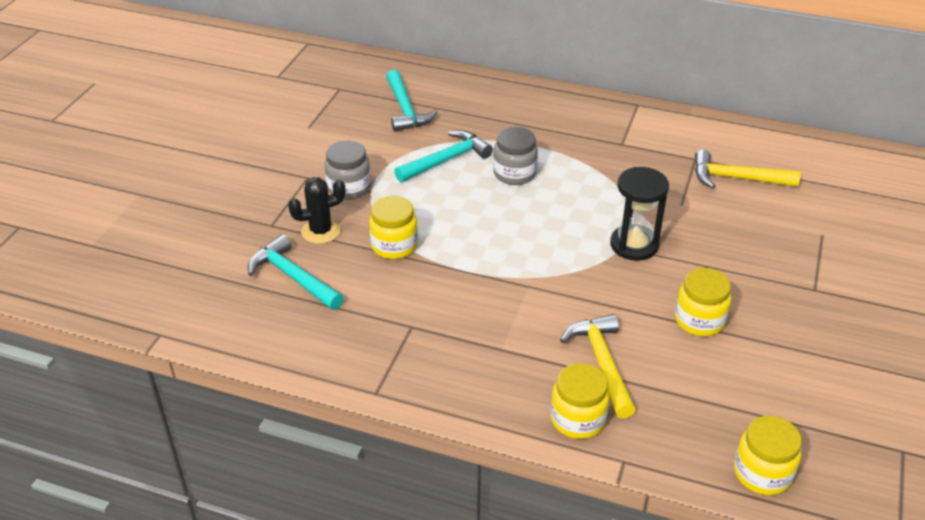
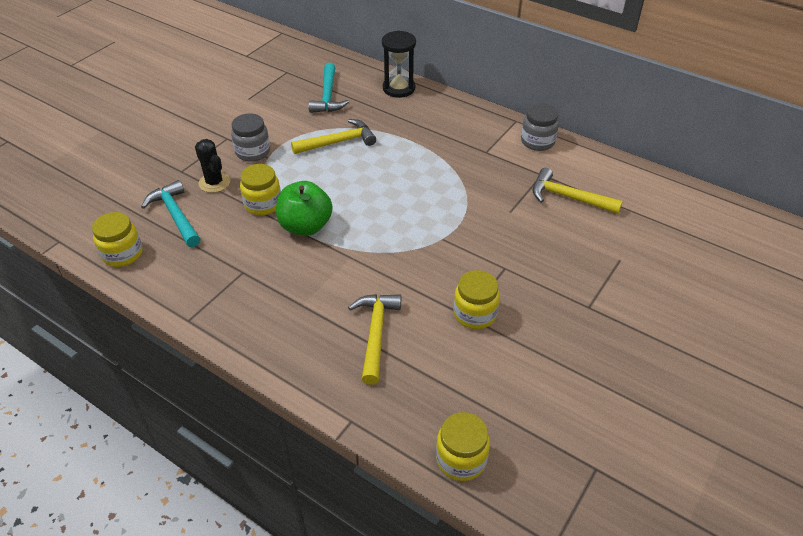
camera: 15 degrees right, 5 degrees up
black cactus [288,177,346,244] -> black cactus turned 60 degrees clockwise [195,139,230,193]
turquoise hammer [394,130,493,182] -> yellow hammer [291,119,376,154]
grey jar [493,127,538,185] -> grey jar moved to [521,103,559,151]
yellow jar [550,363,610,439] -> yellow jar moved to [92,212,142,267]
black hourglass [610,167,669,261] -> black hourglass moved to [382,31,416,98]
none -> green apple [276,181,333,236]

